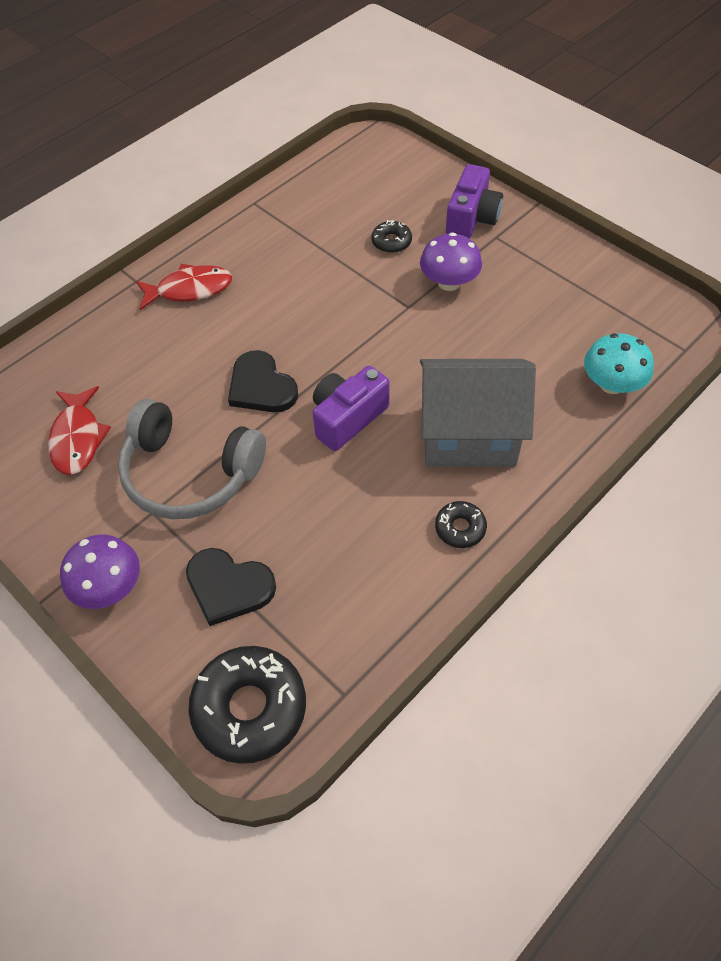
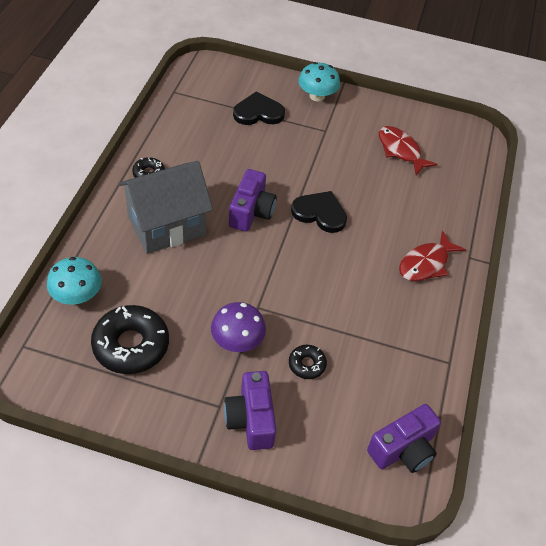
camera: 145 degrees right, 5 degrees down
purple mushroom [60,535,140,609] -> turquoise mushroom [298,62,340,101]
grey headphones [118,399,266,519] -> none
black donut [188,646,306,764] -> black donut moved to [91,305,169,374]
none -> purple camera [367,404,441,473]

